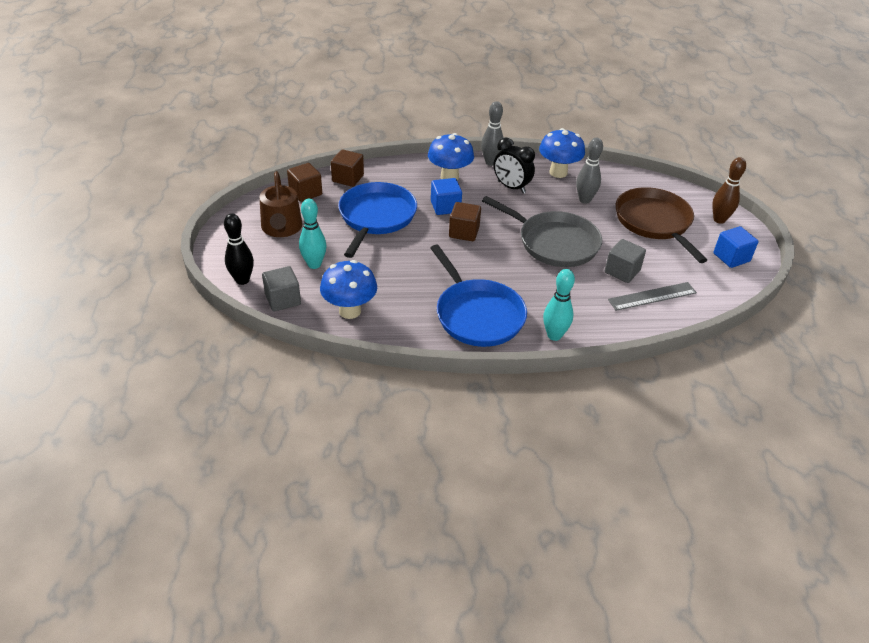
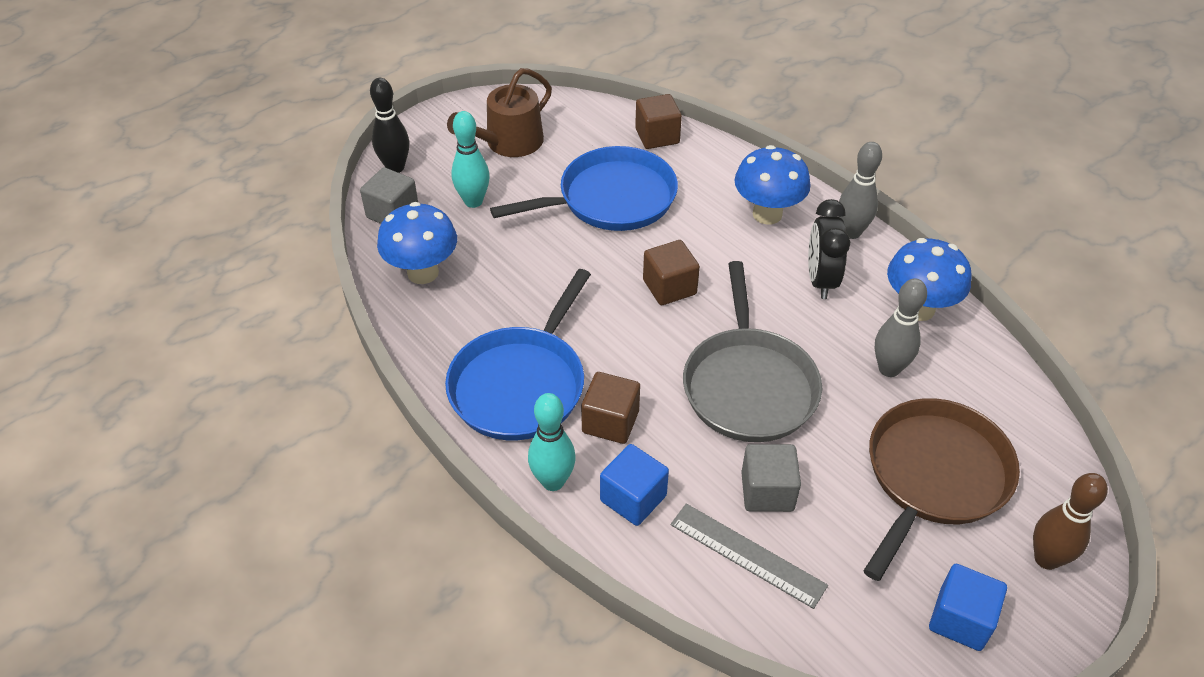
camera: 55 degrees right, 5 degrees up
brown cube [287,163,322,202] -> brown cube moved to [581,372,640,444]
blue cube [431,178,462,215] -> blue cube moved to [600,444,669,526]

